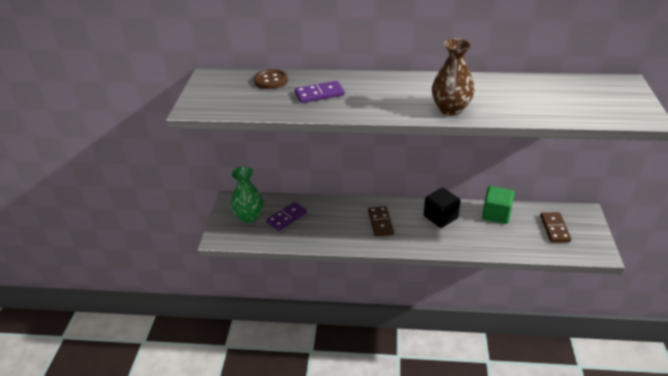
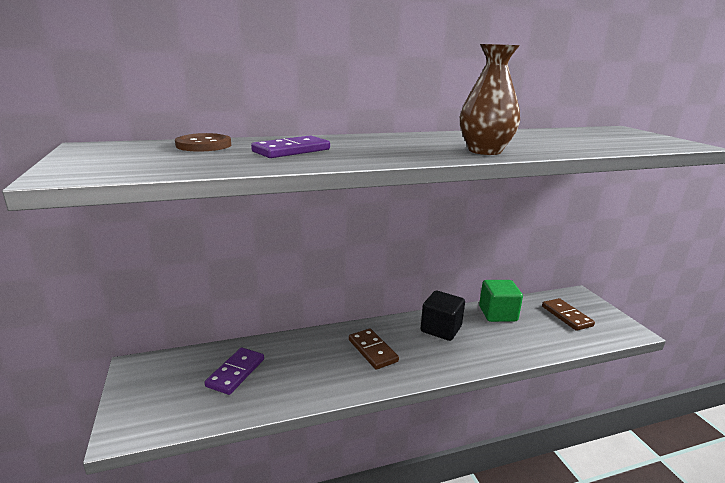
camera: 25 degrees left, 15 degrees down
green vase [231,167,264,223] -> none

